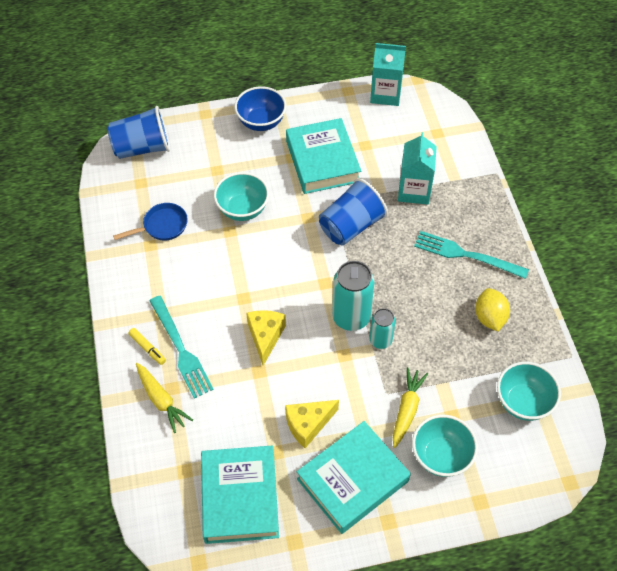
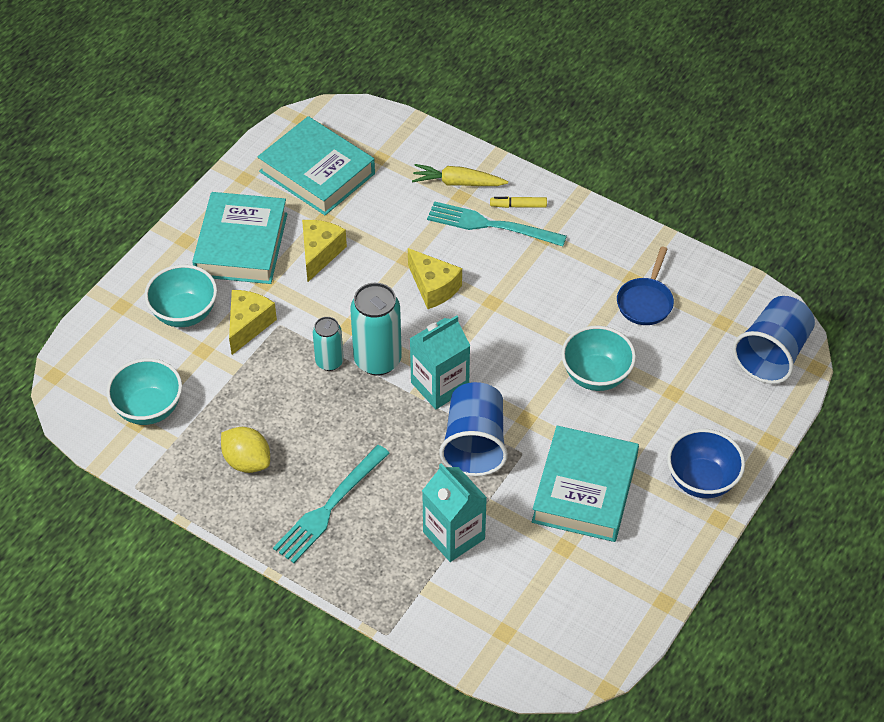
camera: 135 degrees right, 5 degrees down
turquoise book [286,118,361,194] -> turquoise book turned 75 degrees clockwise [532,426,639,542]
turquoise carton [370,43,406,106] -> turquoise carton moved to [410,315,470,409]
yellow carrot [393,367,428,448] -> yellow cheese [229,290,277,355]
turquoise fork [414,231,529,279] -> turquoise fork turned 150 degrees clockwise [273,445,390,563]

